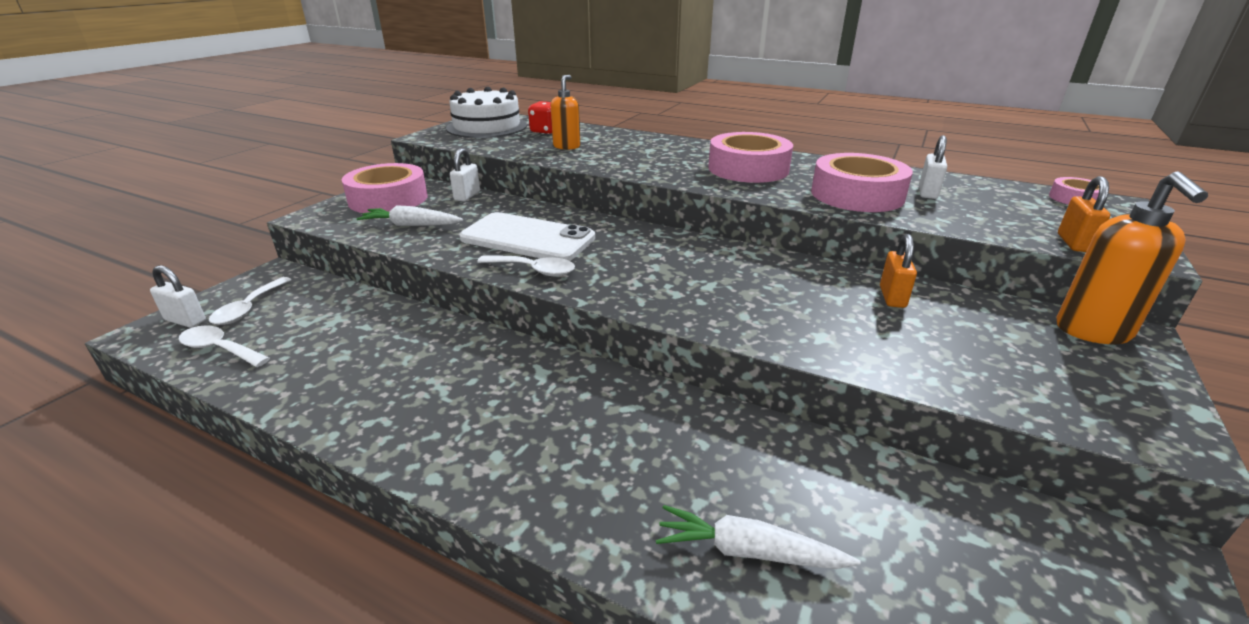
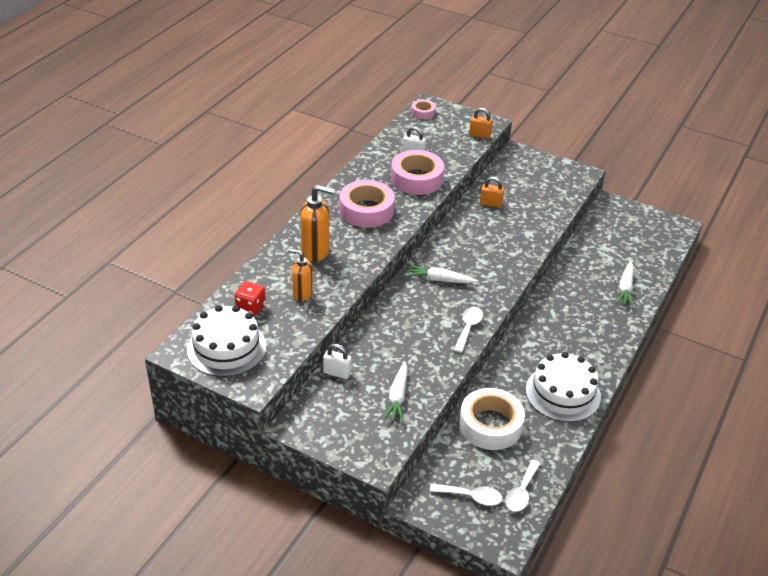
camera: 90 degrees left, 10 degrees up
white padlock [150,265,206,328] -> none
pink tape [342,163,428,213] -> none
white phone [459,212,595,261] -> none
orange soap dispenser [1056,171,1208,344] -> orange soap dispenser moved to [300,185,335,262]
none -> white carrot [406,265,478,283]
none -> white tape [459,388,525,450]
none -> white cake [526,352,601,422]

